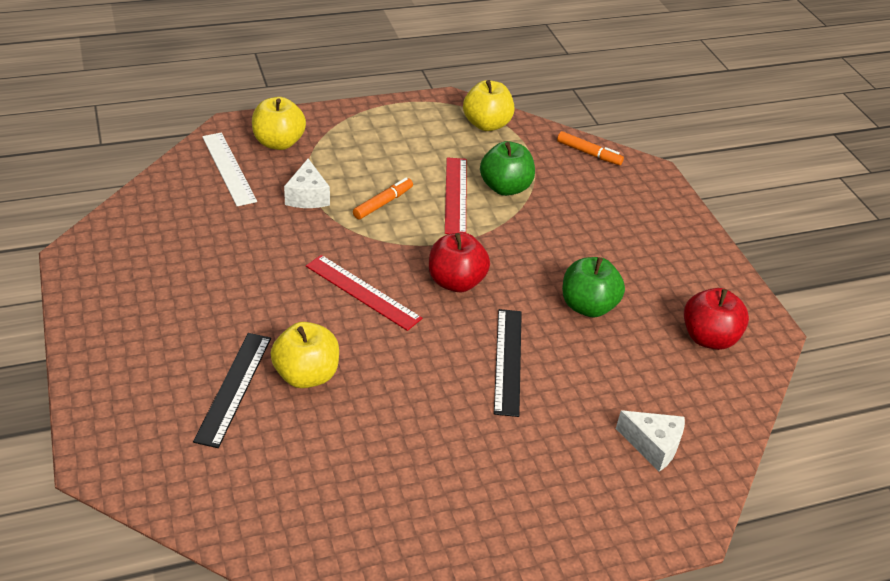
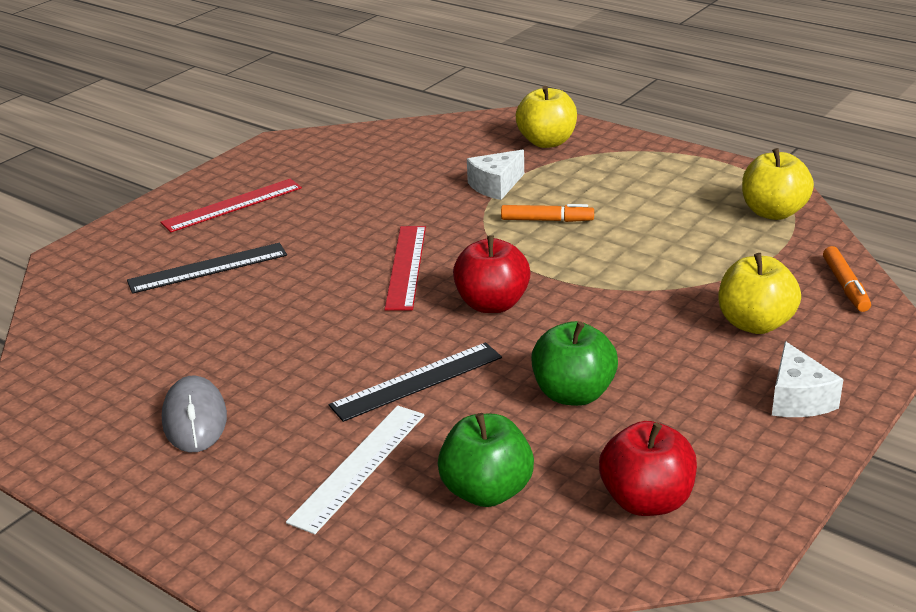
camera: 60 degrees right, 10 degrees down
white ruler [202,133,257,206] -> white ruler moved to [286,405,425,534]
yellow apple [271,322,339,388] -> yellow apple moved to [718,253,801,334]
red ruler [445,157,466,234] -> red ruler moved to [160,179,302,232]
green apple [480,141,535,196] -> green apple moved to [438,413,534,507]
white cheese [616,410,685,472] -> white cheese moved to [772,341,844,417]
none -> grey mouse [162,376,227,452]

